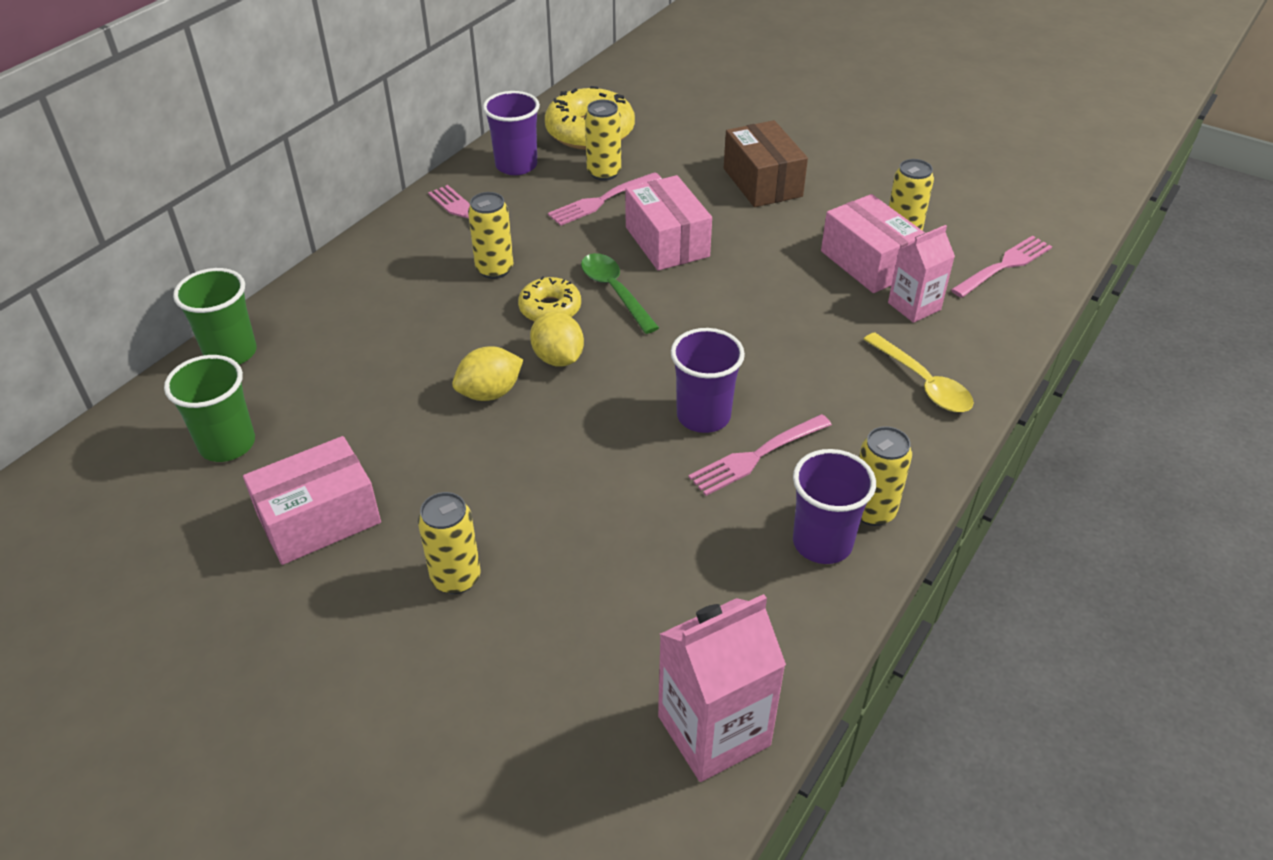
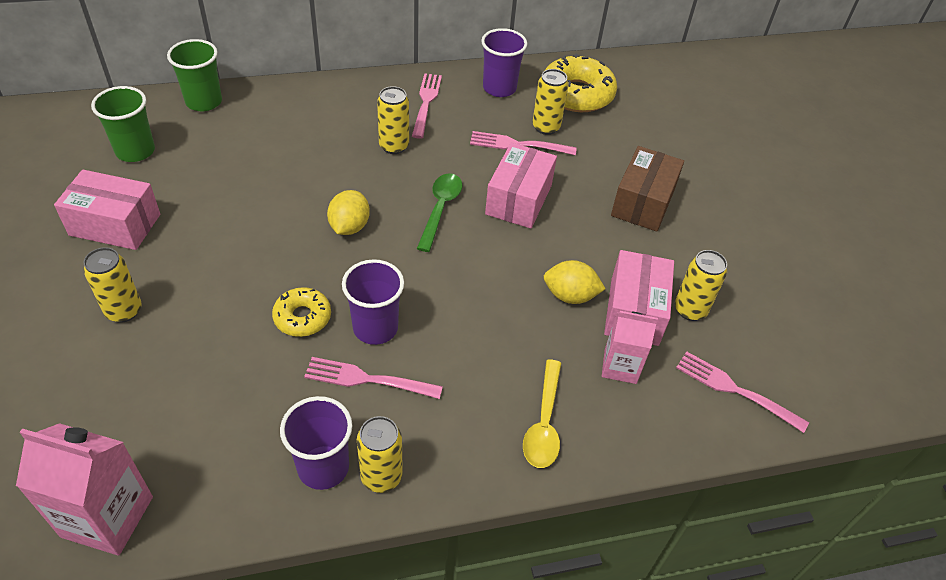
camera: 40 degrees right, 5 degrees up
yellow lemon [452,346,523,401] -> yellow lemon moved to [544,260,606,304]
yellow donut [518,276,581,321] -> yellow donut moved to [272,287,331,337]
pink fork [951,235,1052,298] -> pink fork turned 150 degrees counterclockwise [676,351,809,433]

